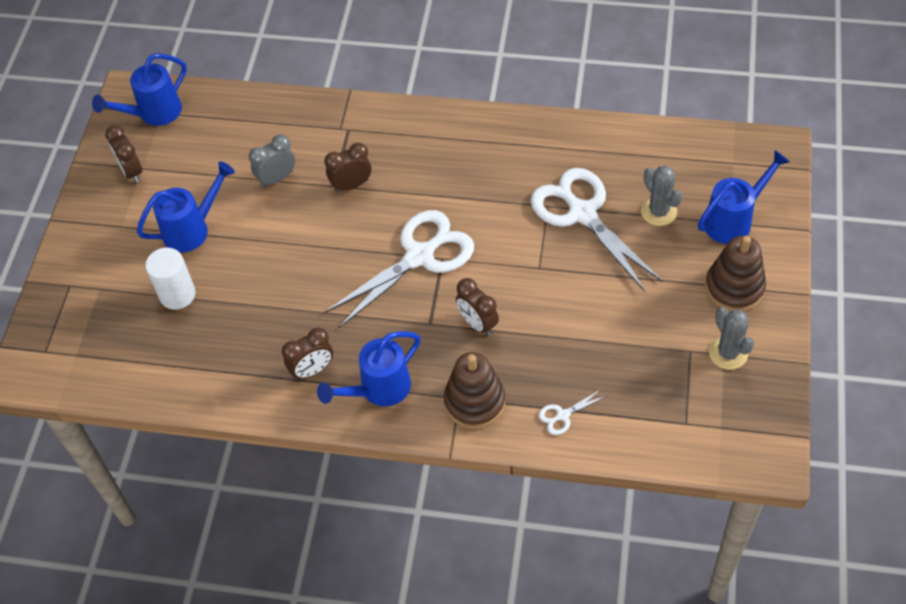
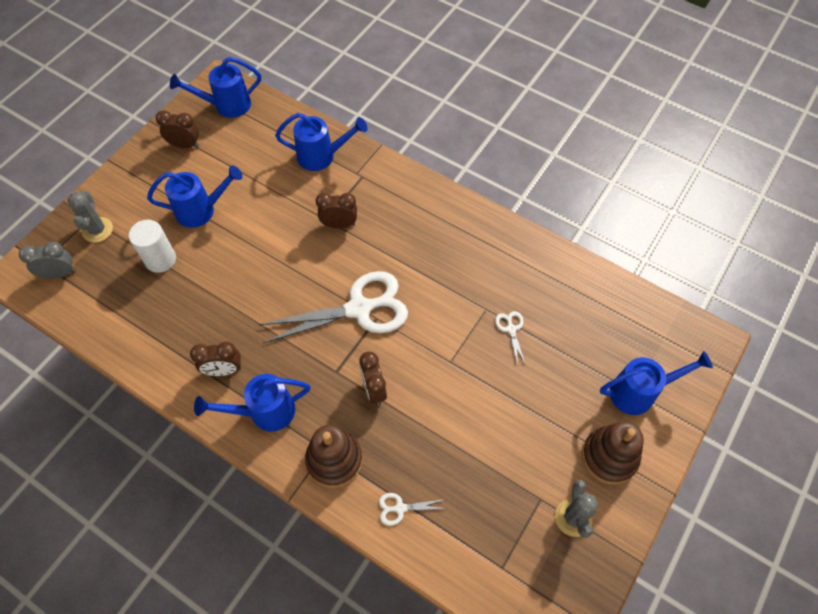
camera: 20 degrees right, 5 degrees up
brown clock [105,125,142,183] -> brown clock turned 105 degrees clockwise [156,110,199,148]
grey clock [249,135,295,188] -> grey clock moved to [19,242,76,279]
white scissors [531,168,663,291] -> white scissors [495,311,525,366], size x0.40
grey cactus [641,165,682,226] -> grey cactus moved to [67,190,113,243]
none -> blue watering can [275,113,367,171]

